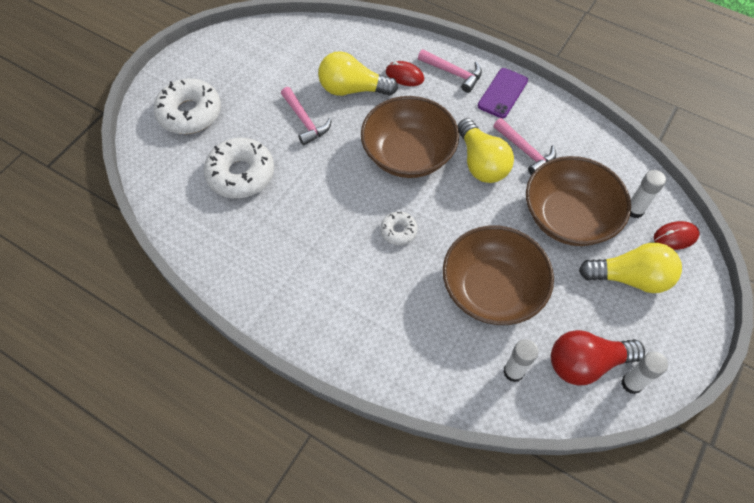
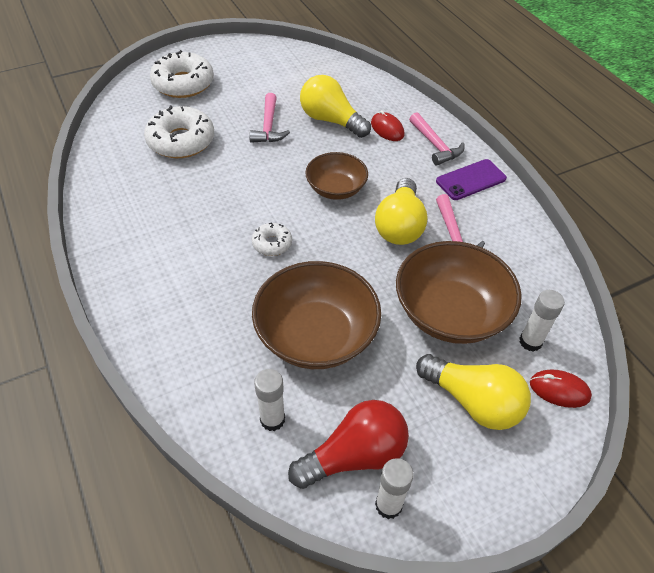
camera: 30 degrees right, 10 degrees down
brown bowl [361,96,459,178] -> brown bowl [305,152,368,200], size x0.61
red light bulb [551,330,645,385] -> red light bulb turned 135 degrees clockwise [288,400,409,489]

